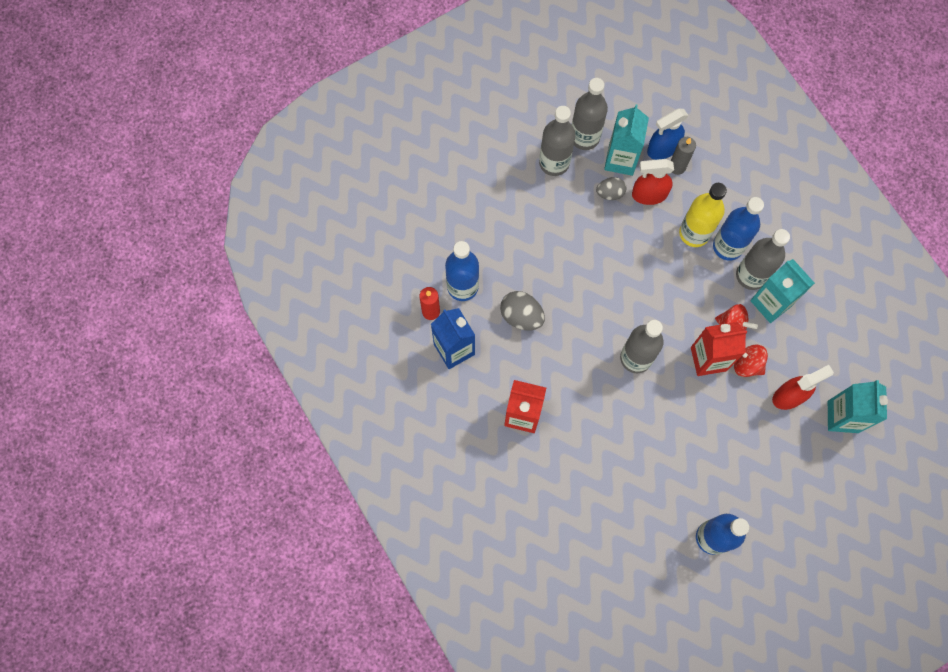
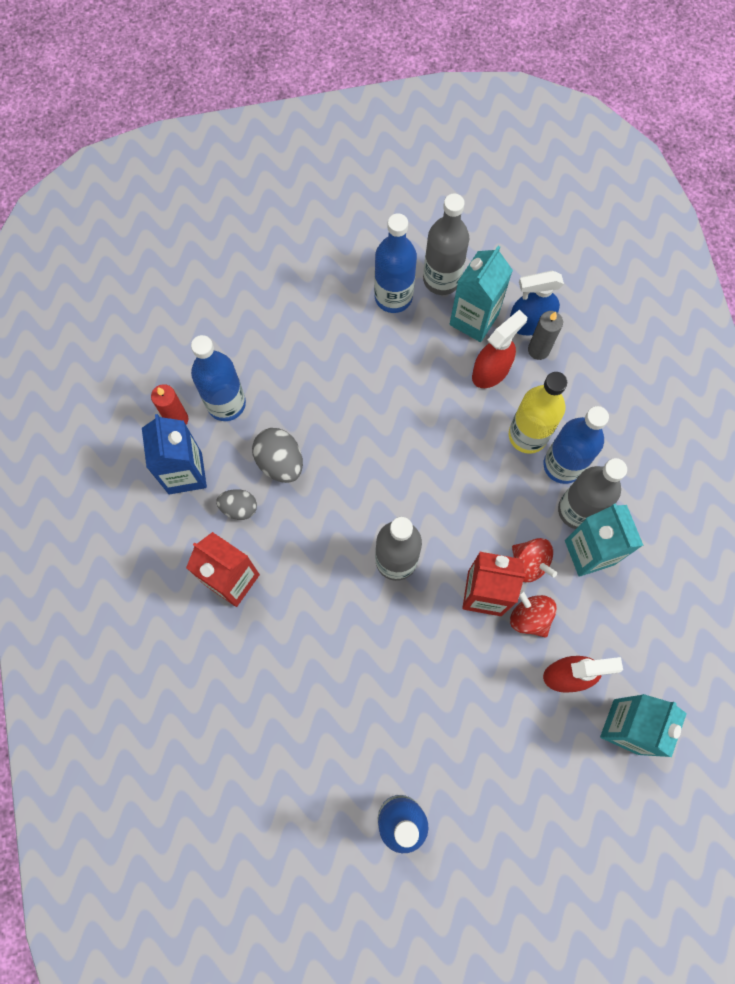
camera: 20 degrees right, 0 degrees up
grey bottle [539,106,575,176] -> blue bottle [374,213,417,313]
grey egg [596,177,627,200] -> grey egg moved to [216,489,257,520]
red spray bottle [632,159,674,205] -> red spray bottle turned 120 degrees clockwise [472,310,527,388]

